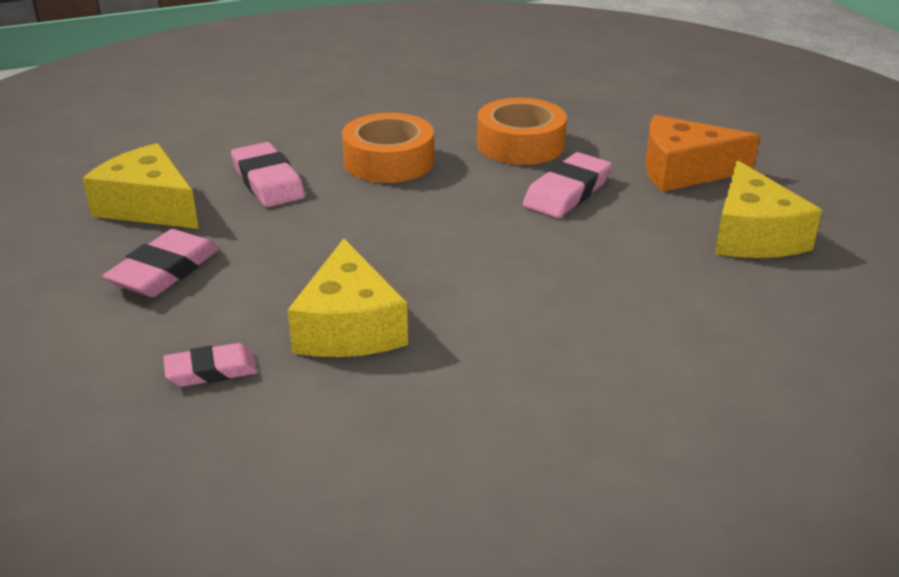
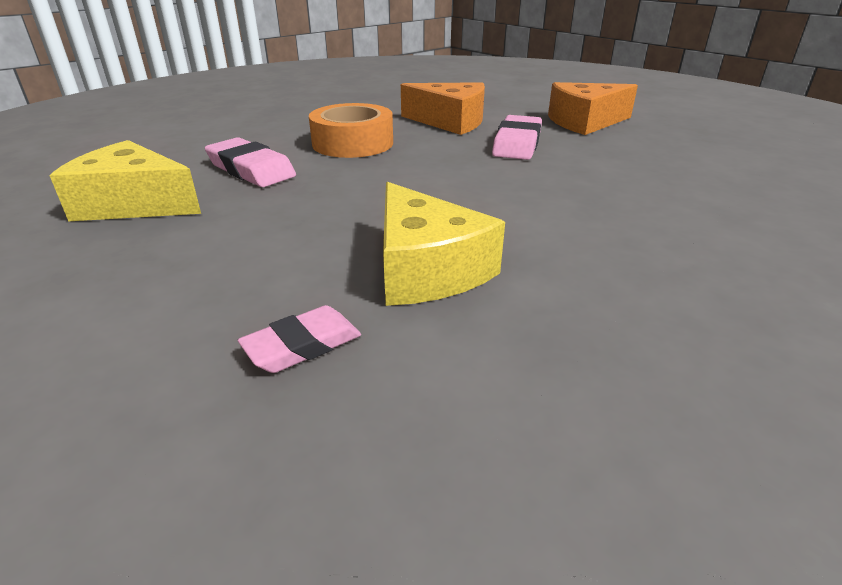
camera: 20 degrees left, 0 degrees up
pink eraser [102,229,220,297] -> none
orange tape [477,98,567,165] -> orange cheese [401,82,485,135]
yellow cheese [715,160,822,258] -> none

